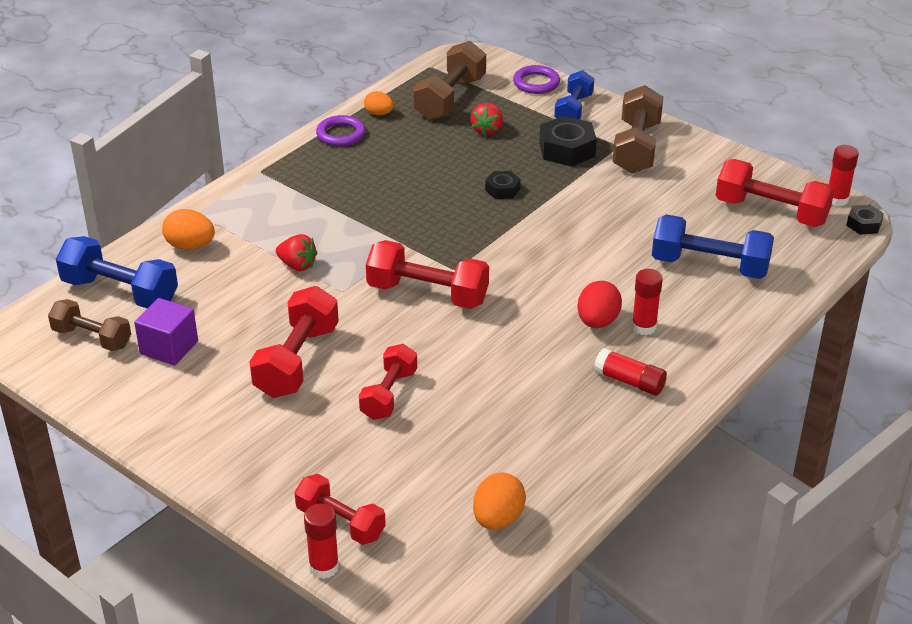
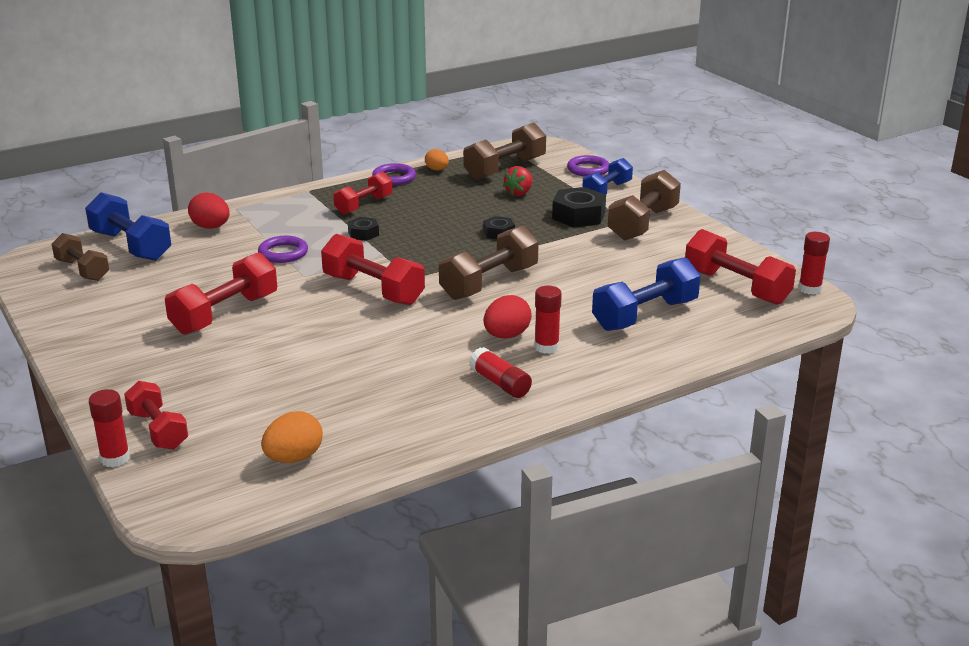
camera: 20 degrees right, 10 degrees down
purple cube [134,298,198,366] -> none
orange egg [162,209,215,250] -> red egg [188,192,230,229]
red strawberry [276,234,317,271] -> purple ring [258,236,308,263]
red dumbbell [359,344,417,420] -> red dumbbell moved to [333,172,393,214]
blue dumbbell [652,214,774,279] -> blue dumbbell turned 75 degrees counterclockwise [592,257,701,331]
black nut [846,205,884,235] -> black nut moved to [348,217,379,241]
none -> brown dumbbell [439,226,539,300]

